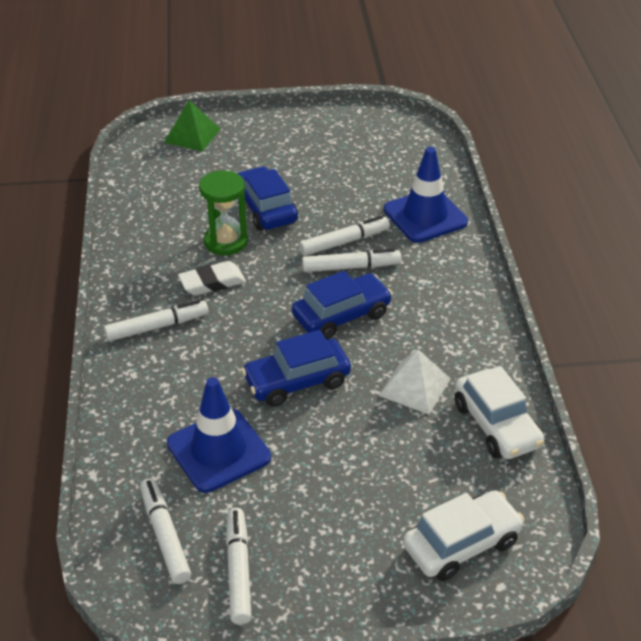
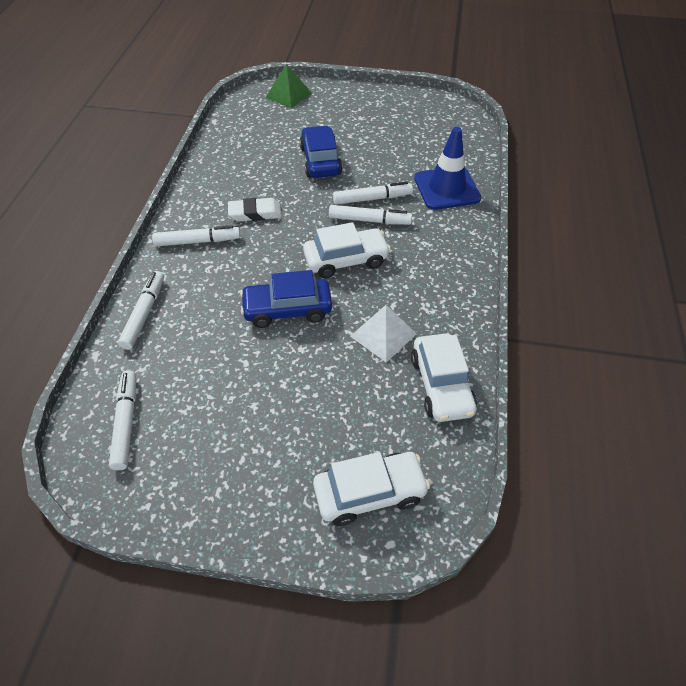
camera: 15 degrees right, 10 degrees up
blue traffic cone [167,377,271,493] -> none
green hourglass [199,170,248,255] -> none
white marker [226,508,252,625] -> white marker moved to [118,271,164,350]
blue car [292,271,392,340] -> white car [303,222,391,278]

